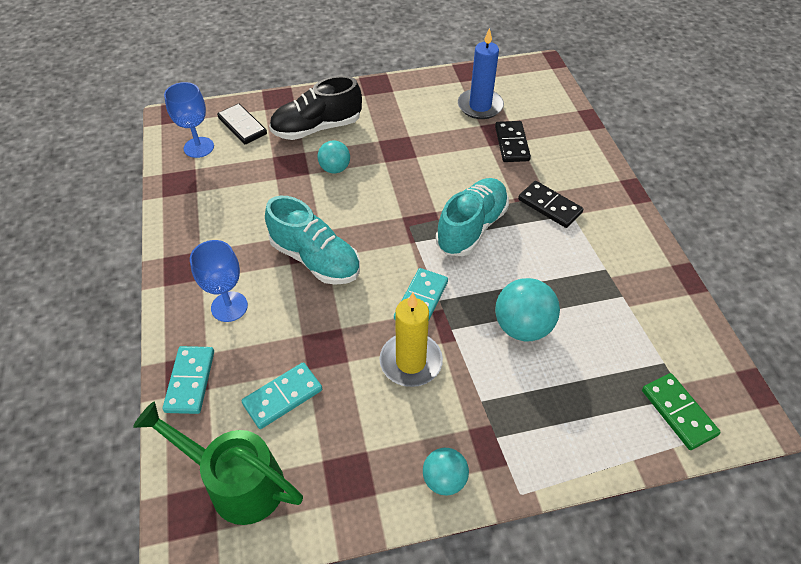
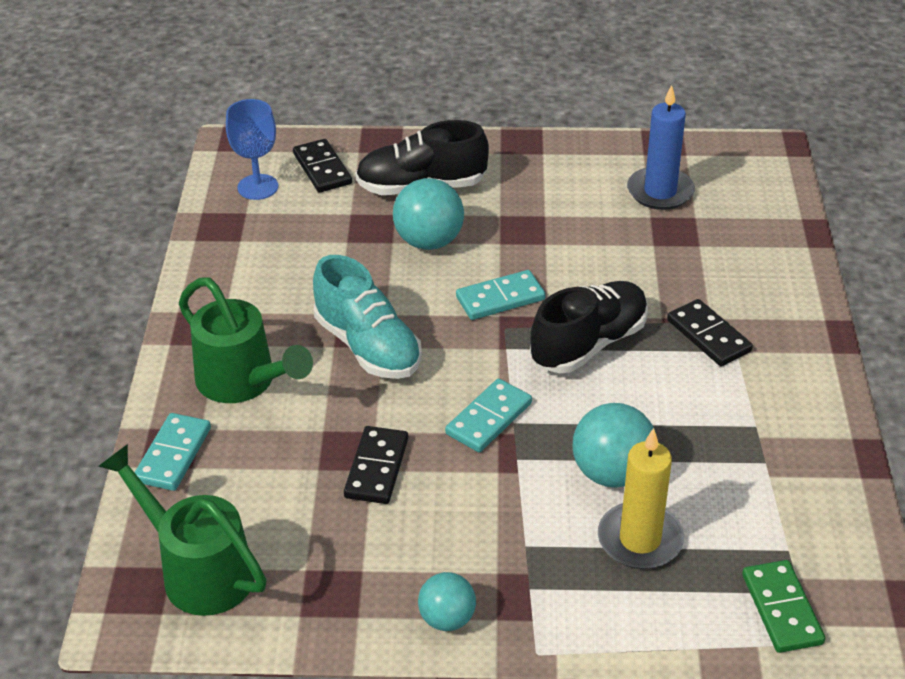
camera: 15 degrees right, 10 degrees down
blue goblet [190,240,248,322] -> green watering can [179,277,313,403]
turquoise domino [242,362,322,429] -> turquoise domino moved to [456,270,545,320]
turquoise ball [318,140,350,173] -> turquoise ball [393,178,464,250], size x1.58
yellow candle [380,293,443,387] -> yellow candle moved to [598,428,684,569]
turquoise shoe [436,178,509,256] -> black shoe [530,281,648,373]
black domino [495,121,531,162] -> black domino moved to [344,426,408,504]

